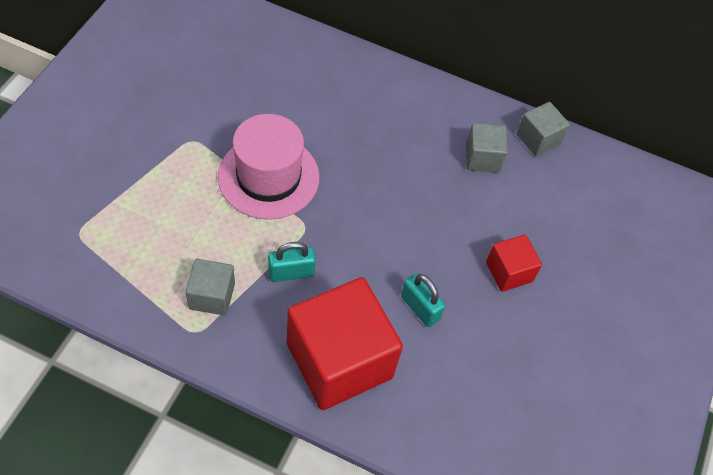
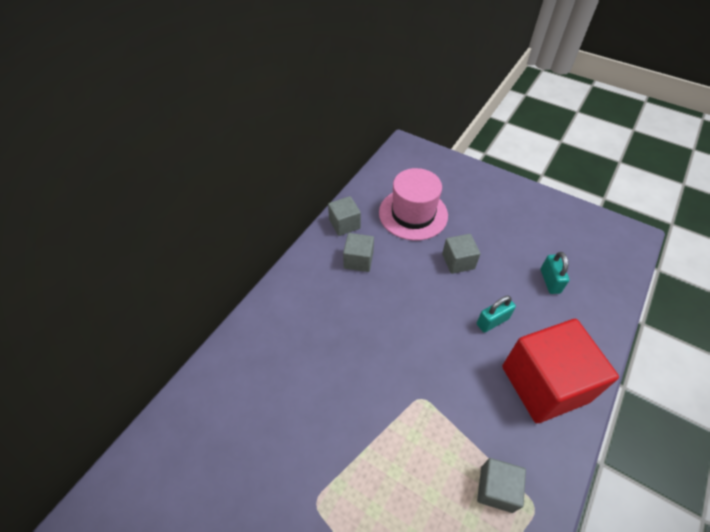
camera: 75 degrees left, 5 degrees down
pink hat [218,114,320,220] -> pink hat moved to [379,168,448,241]
turquoise padlock [268,242,316,282] -> turquoise padlock moved to [541,252,570,294]
red cube [486,235,542,292] -> grey cube [442,234,481,274]

